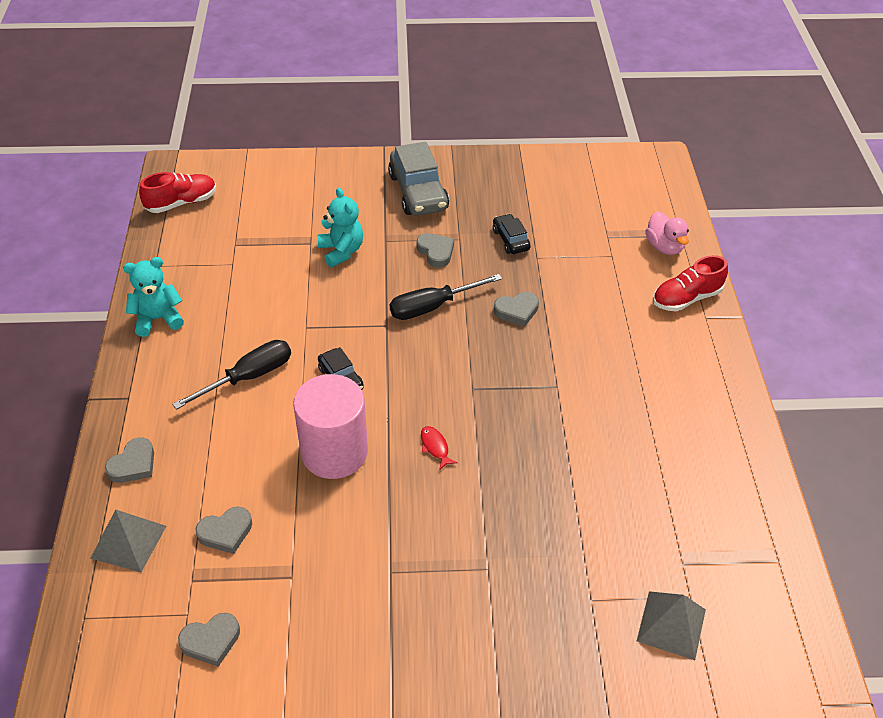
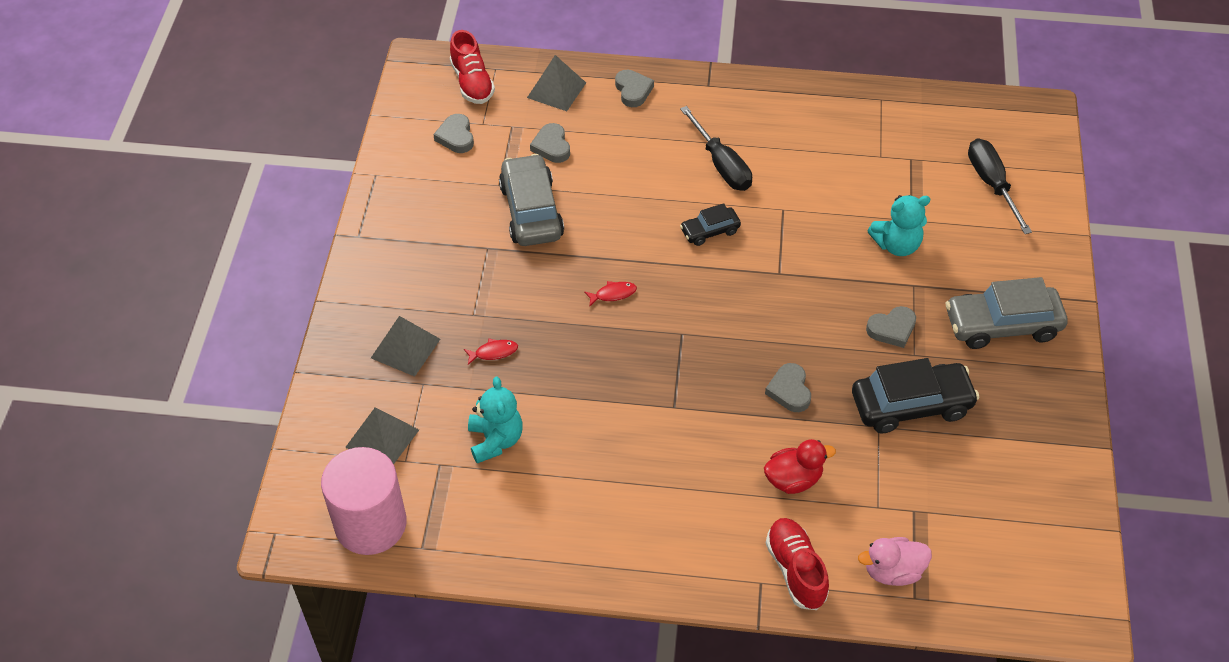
camera: 100 degrees right, 5 degrees up
grey heart [105,437,154,483] -> grey heart turned 150 degrees counterclockwise [615,70,654,107]
turquoise teddy bear [123,257,184,337] -> turquoise teddy bear moved to [468,376,523,463]
red shoe [139,172,216,213] -> red shoe moved to [450,30,495,104]
pink cylinder [293,374,368,479] -> pink cylinder moved to [321,447,407,555]
black screwdriver [390,274,502,320] -> black screwdriver moved to [968,138,1032,234]
black car [493,214,531,254] -> black car [852,358,979,434], size x1.87
none -> grey pyramid [371,316,440,377]
none -> red fish [464,339,518,365]
none -> grey car [499,154,564,246]
none -> red duck [764,439,836,494]

